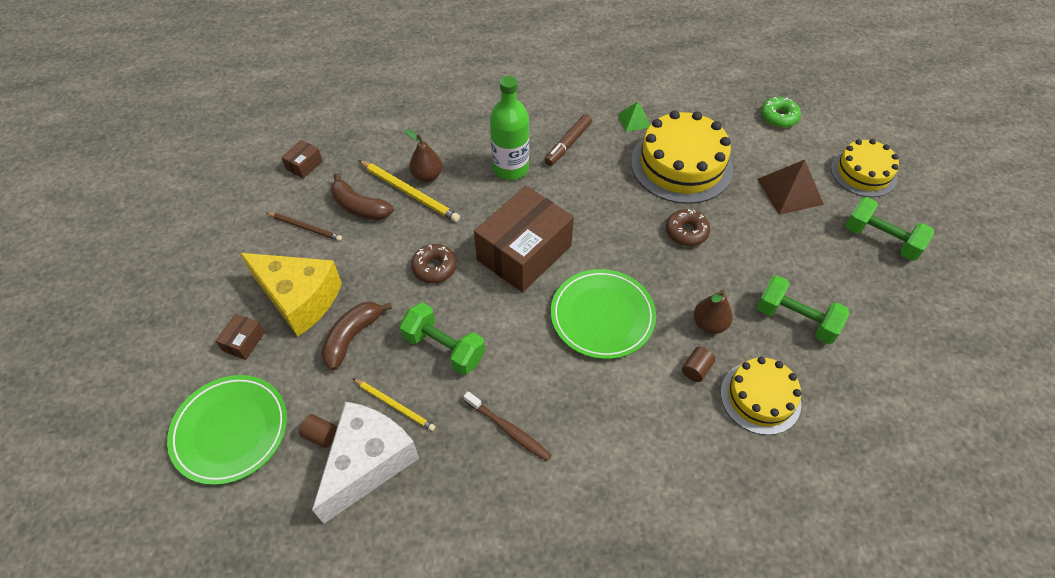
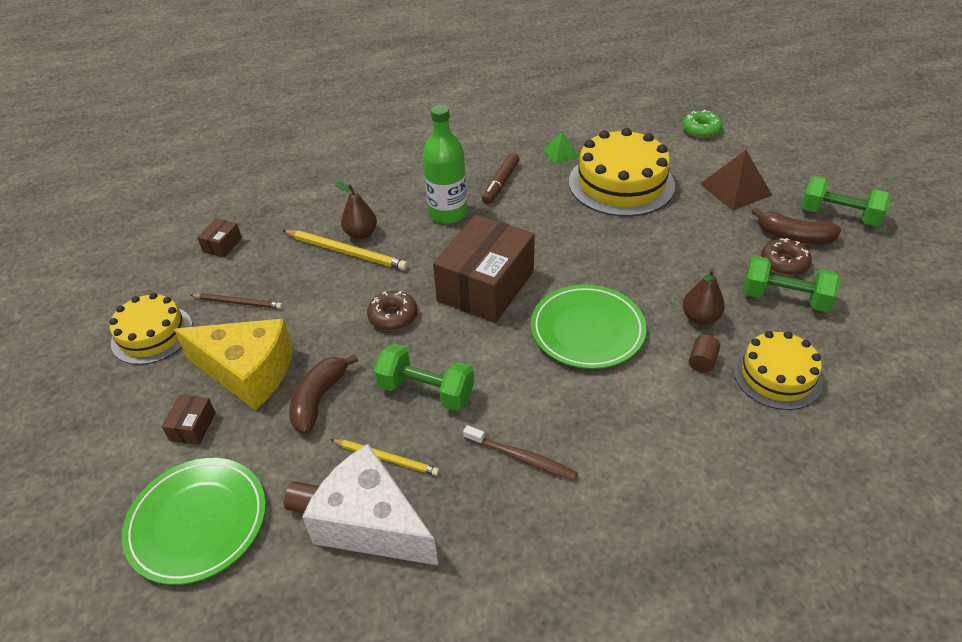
camera: 10 degrees left, 10 degrees down
white cheese [312,402,419,524] -> white cheese turned 75 degrees counterclockwise [302,444,439,566]
brown banana [331,173,394,220] -> brown banana moved to [751,208,841,244]
brown donut [666,209,710,246] -> brown donut moved to [761,238,812,276]
yellow cake [831,139,899,197] -> yellow cake moved to [109,293,193,365]

